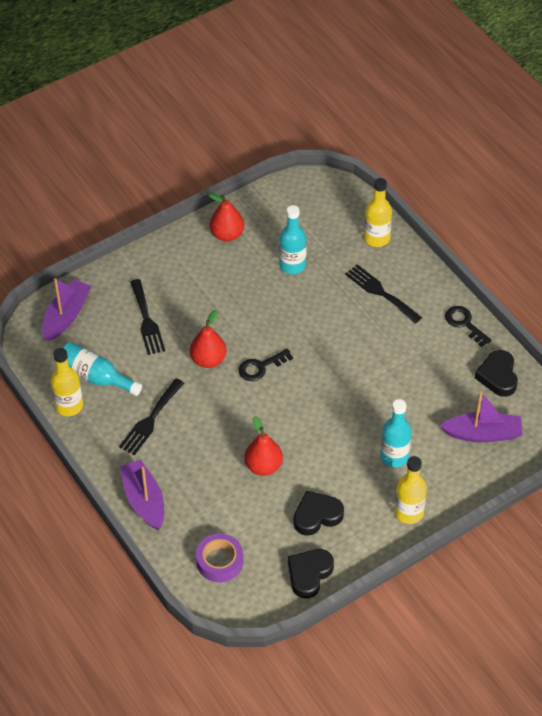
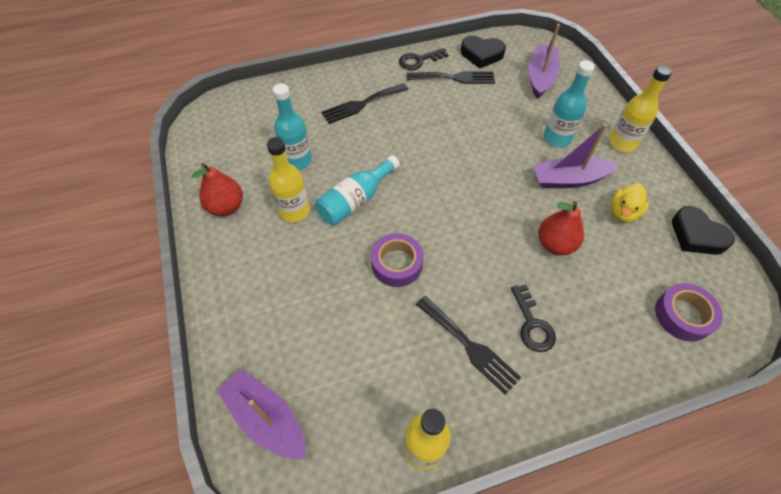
camera: 75 degrees left, 5 degrees up
turquoise bottle [63,342,142,396] -> turquoise bottle moved to [316,155,400,226]
purple boat [120,459,164,530] -> purple boat moved to [533,124,619,188]
black fork [130,279,165,355] -> black fork moved to [406,71,495,84]
red pear [190,310,227,368] -> purple tape [371,233,424,287]
black key [239,349,293,381] -> black key moved to [511,284,556,352]
black heart [294,491,344,536] -> yellow duck [611,183,649,223]
yellow bottle [364,178,392,247] -> yellow bottle moved to [267,137,310,222]

